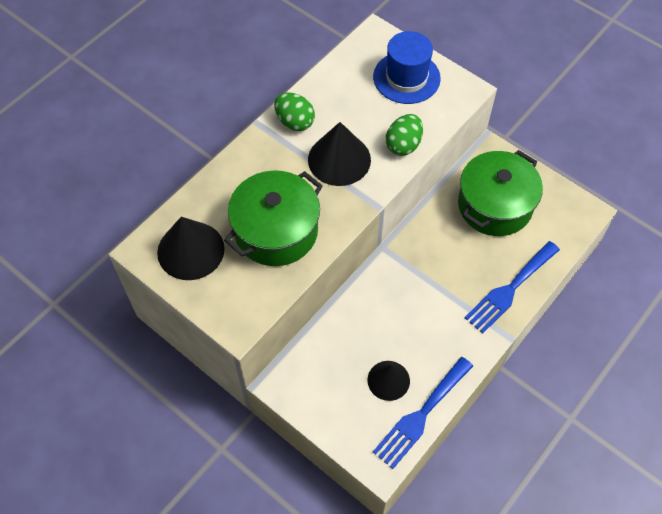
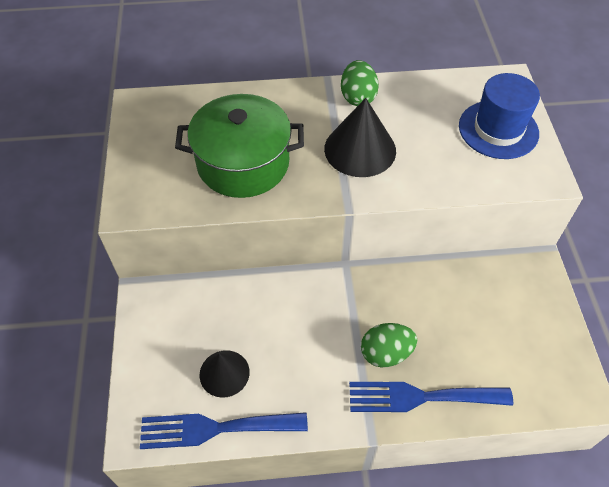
camera: 45 degrees right, 5 degrees down
black cone [157,217,225,280] -> none
green egg [386,114,423,156] -> green egg moved to [361,323,417,367]
green pot [458,150,543,236] -> none

